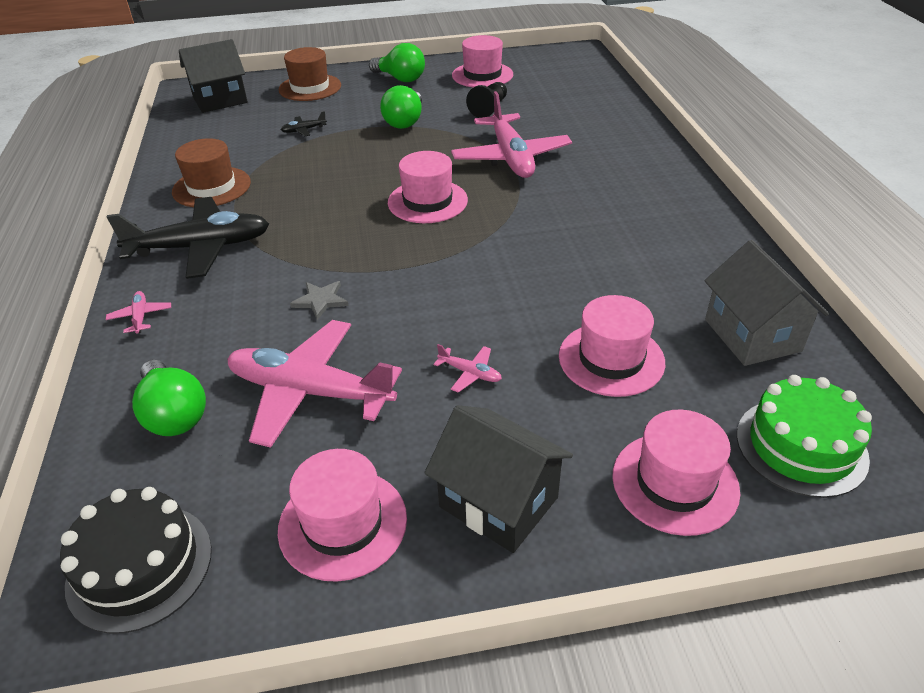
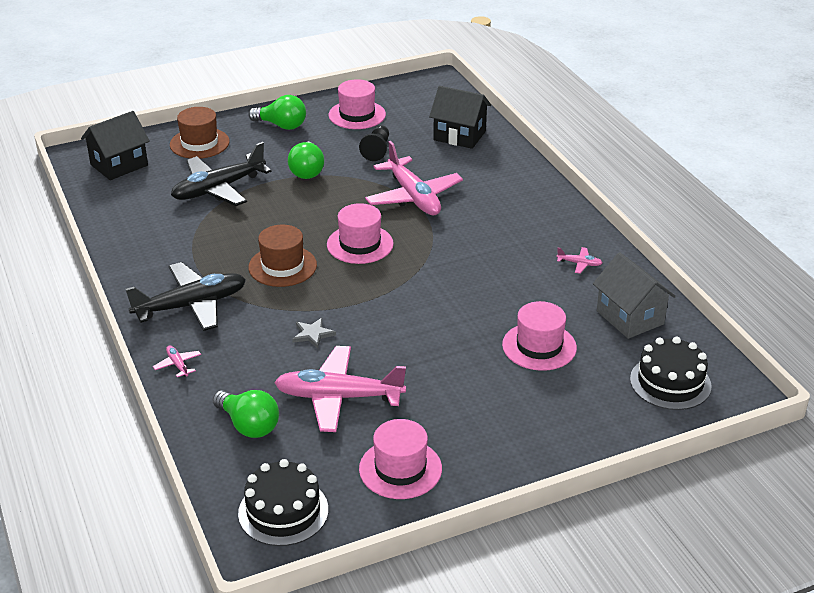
camera: 15 degrees left, 5 degrees down
brown hat [172,138,251,207] -> brown hat moved to [248,224,317,287]
black plane [281,111,327,136] -> black plane [171,142,272,206], size x2.50
black house [424,405,573,553] -> black house moved to [429,86,491,149]
pink plane [434,344,502,393] -> pink plane moved to [557,247,602,274]
pink hat [612,410,740,536] -> none
green cake [737,375,872,498] -> black cake [630,337,712,410]

